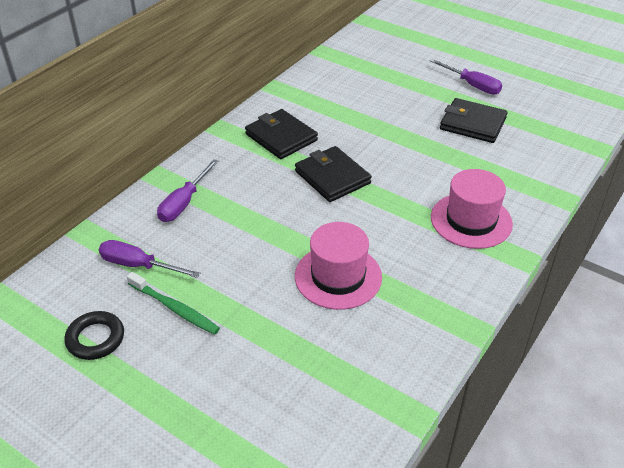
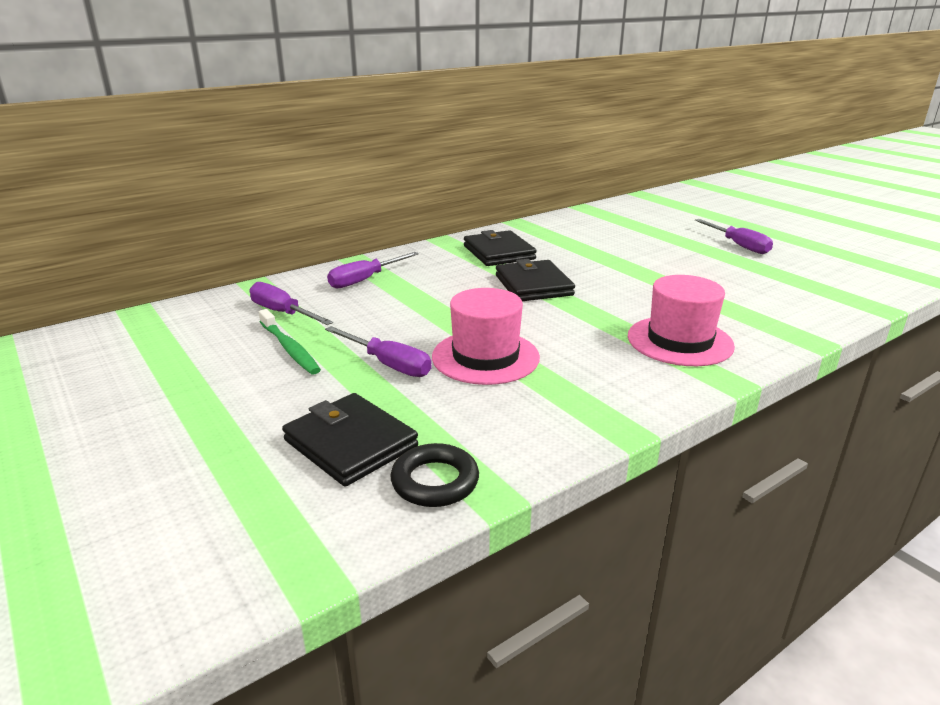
camera: 20 degrees right, 15 degrees down
black ring [64,311,124,360] -> black ring moved to [391,443,479,507]
black wallet [440,98,507,143] -> black wallet moved to [282,393,418,486]
none -> purple screwdriver [325,326,432,377]

